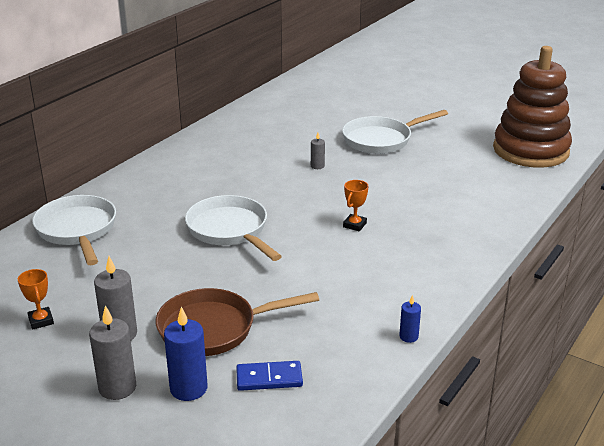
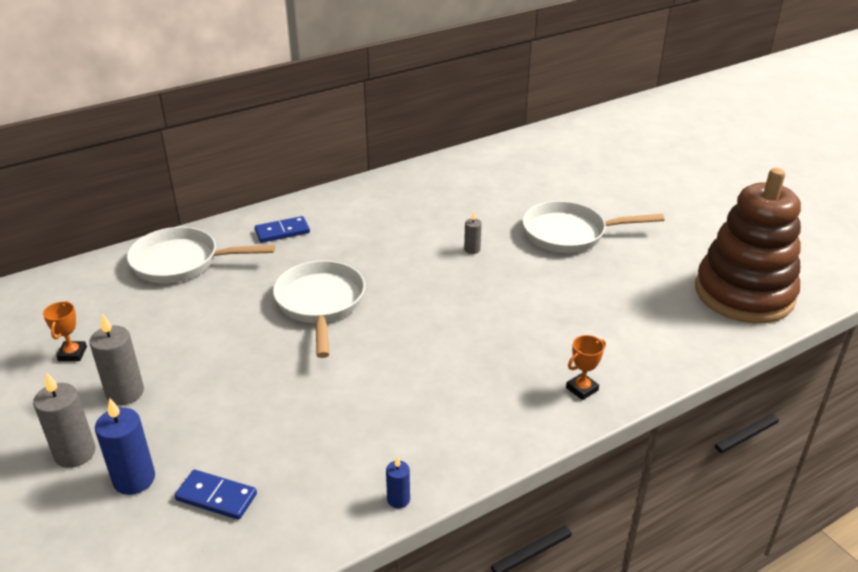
camera: 25 degrees right, 5 degrees up
white pan [32,195,116,265] -> white pan turned 90 degrees counterclockwise [127,227,275,283]
brown pan [156,288,319,356] -> none
orange trophy [343,180,368,231] -> orange trophy moved to [566,335,606,400]
none -> blue domino [255,216,310,243]

